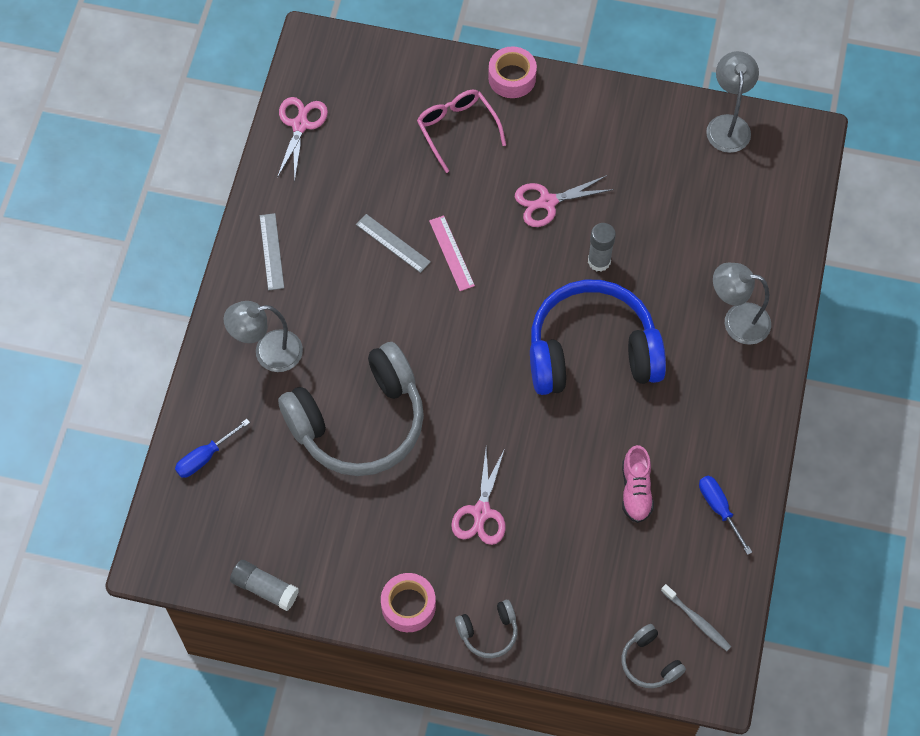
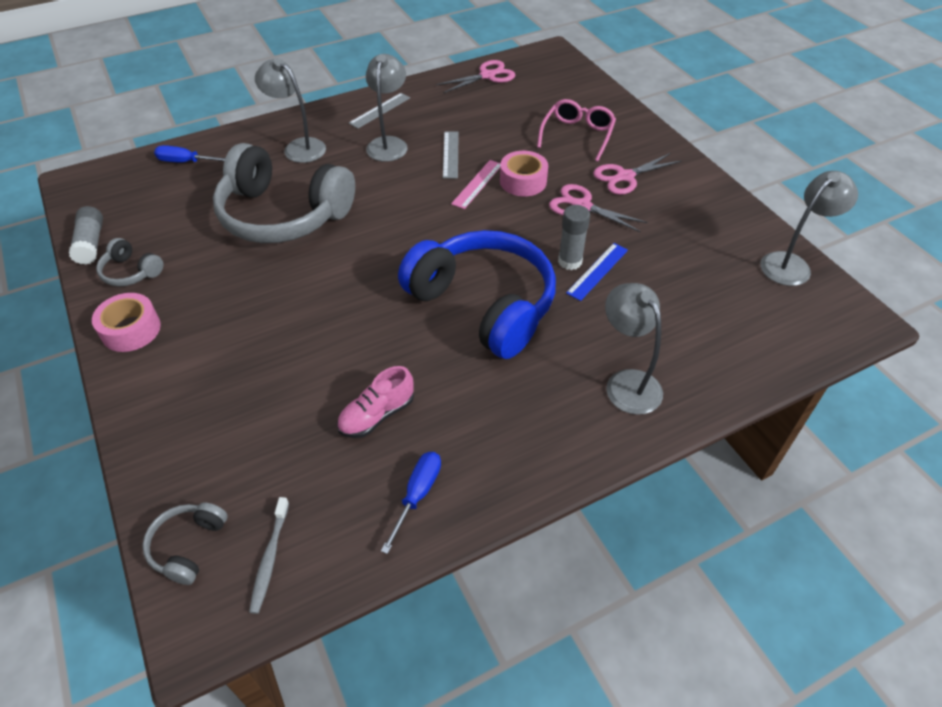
camera: 50 degrees right, 15 degrees down
pink scissors [451,448,506,545] -> pink scissors moved to [593,153,681,195]
grey headphones [455,600,518,658] -> grey headphones moved to [96,238,163,286]
pink tape [488,46,537,98] -> pink tape moved to [500,151,548,196]
none -> grey lamp [366,54,408,162]
none -> blue ruler [566,243,628,301]

